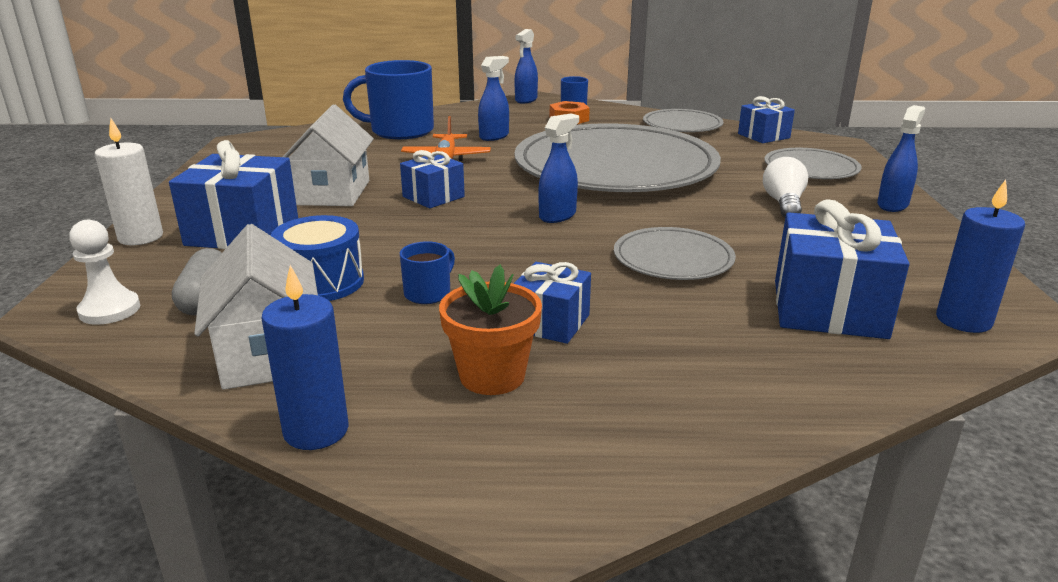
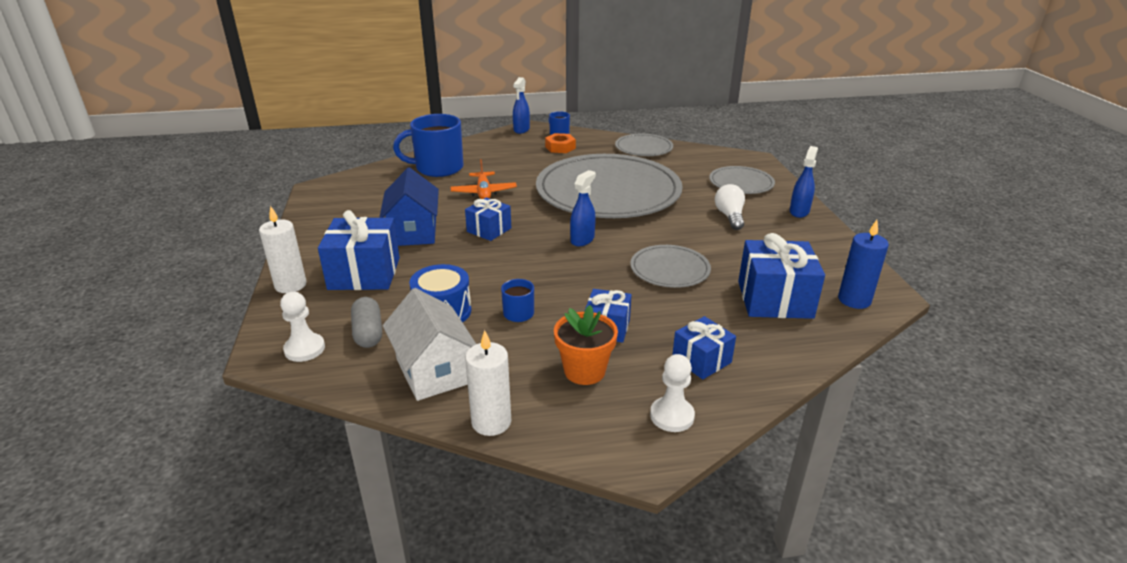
camera: 10 degrees left, 5 degrees up
blue candle [261,265,348,450] -> white candle [465,330,511,436]
white house [283,105,374,206] -> blue house [379,167,439,246]
blue spray bottle [478,56,509,141] -> none
blue gift [738,96,795,143] -> blue gift moved to [672,316,736,379]
none -> white pawn [650,354,695,432]

